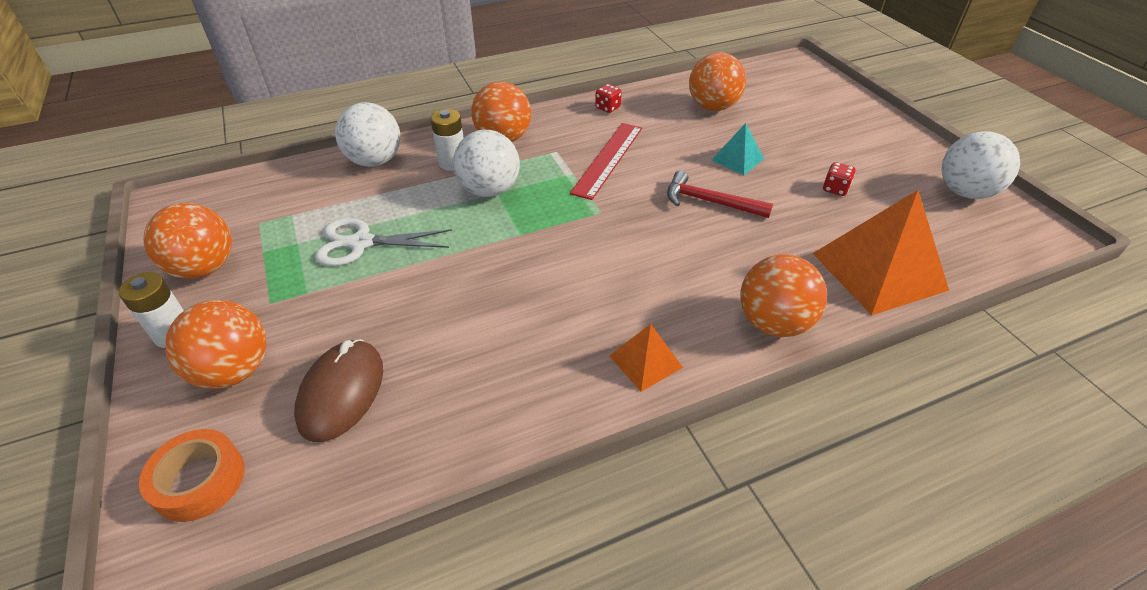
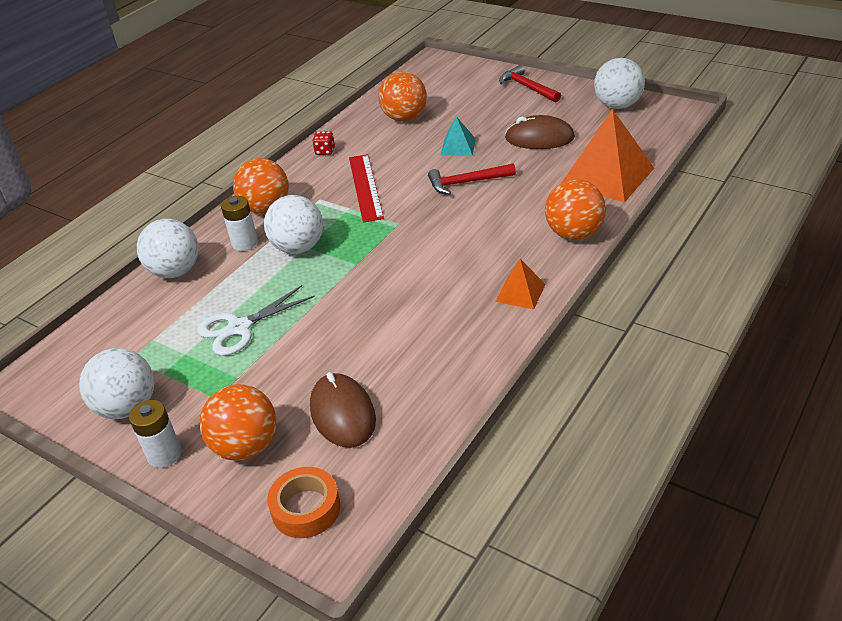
camera: 30 degrees left, 5 degrees down
orange ball [143,203,232,279] -> white ball [79,348,154,419]
red dice [823,162,856,196] -> brown mouse [505,115,575,149]
none -> red hammer [499,65,561,102]

